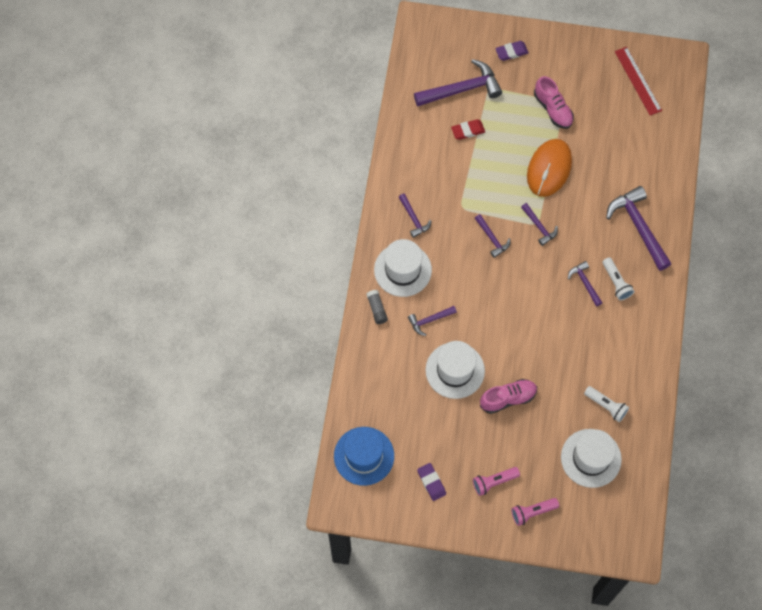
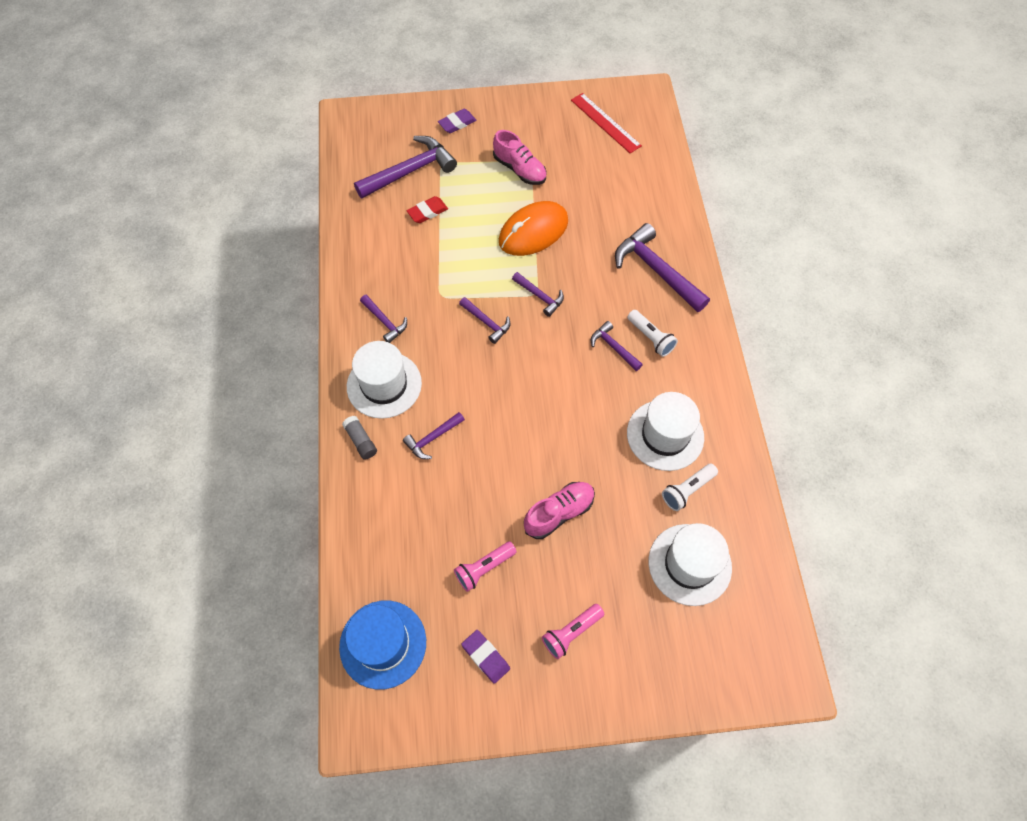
camera: 15 degrees left, 5 degrees down
white hat [426,341,485,399] -> white hat moved to [627,392,704,471]
pink flashlight [511,498,559,526] -> pink flashlight moved to [454,541,517,592]
orange mouse [527,139,572,197] -> orange mouse turned 45 degrees clockwise [499,201,568,256]
white flashlight [584,386,629,422] -> white flashlight turned 120 degrees clockwise [662,464,718,511]

